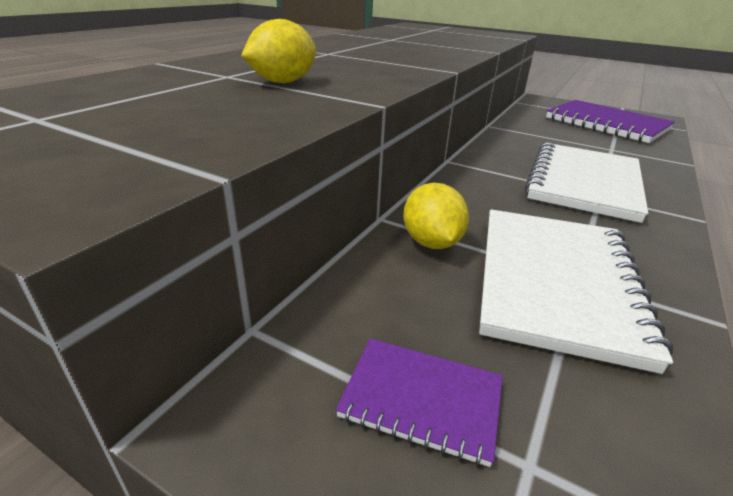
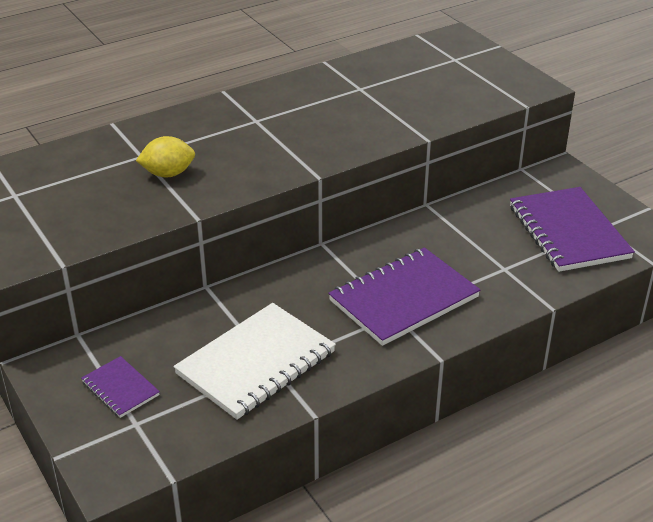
camera: 30 degrees right, 5 degrees up
yellow lemon [403,183,469,249] -> none
white notebook [525,142,648,223] -> purple notebook [328,248,481,346]

